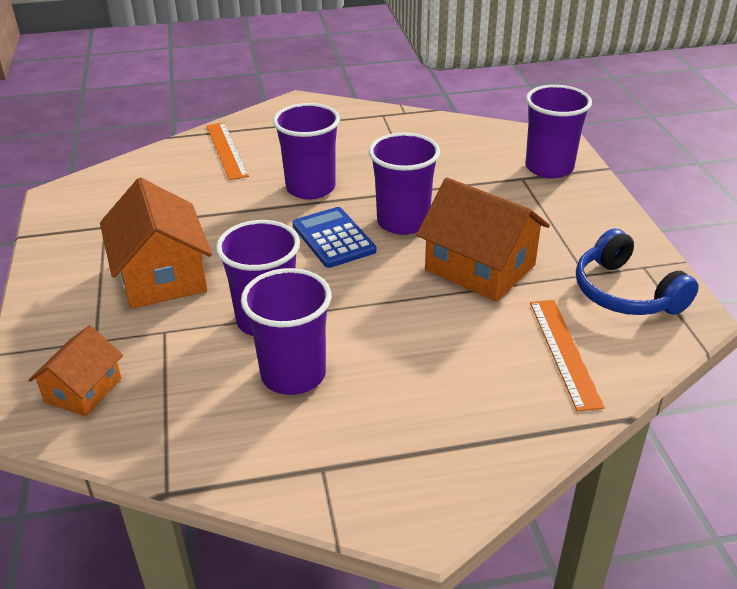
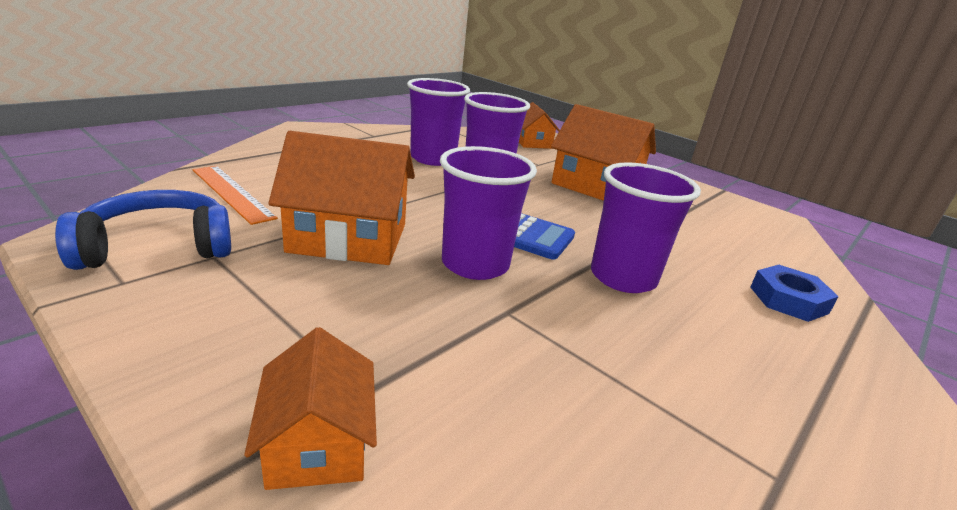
camera: 140 degrees right, 10 degrees down
orange ruler [207,122,249,180] -> blue nut [750,265,839,322]
purple cup [525,85,592,179] -> orange house [244,327,377,490]
blue headphones [576,229,699,315] -> blue headphones turned 45 degrees counterclockwise [55,190,231,270]

